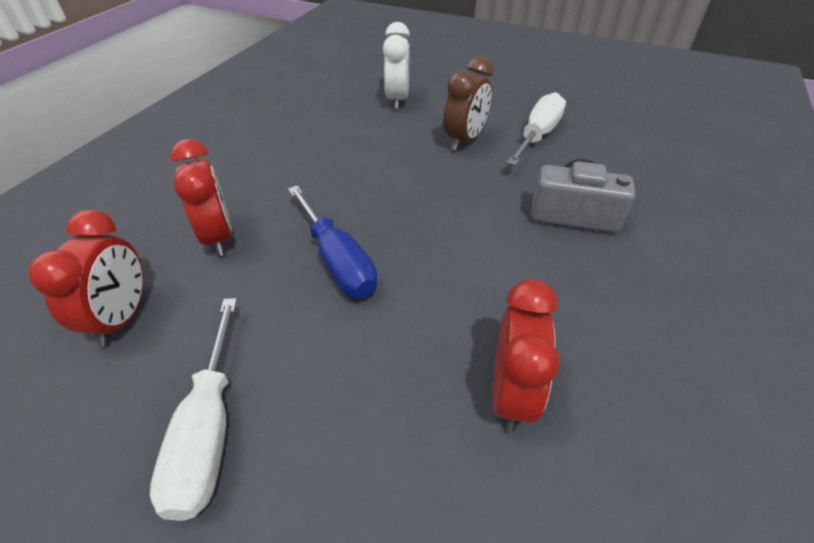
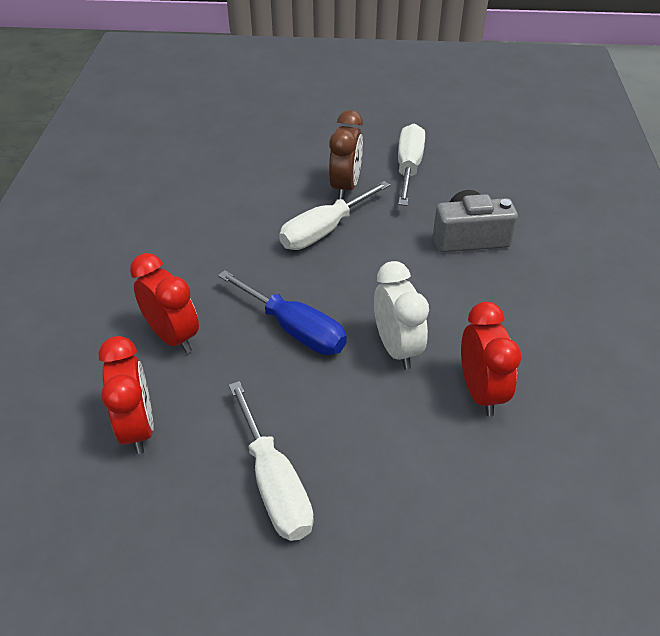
camera: 20 degrees left, 0 degrees up
white clock [383,22,410,109] -> white clock moved to [374,261,429,370]
none -> white screwdriver [279,181,390,250]

